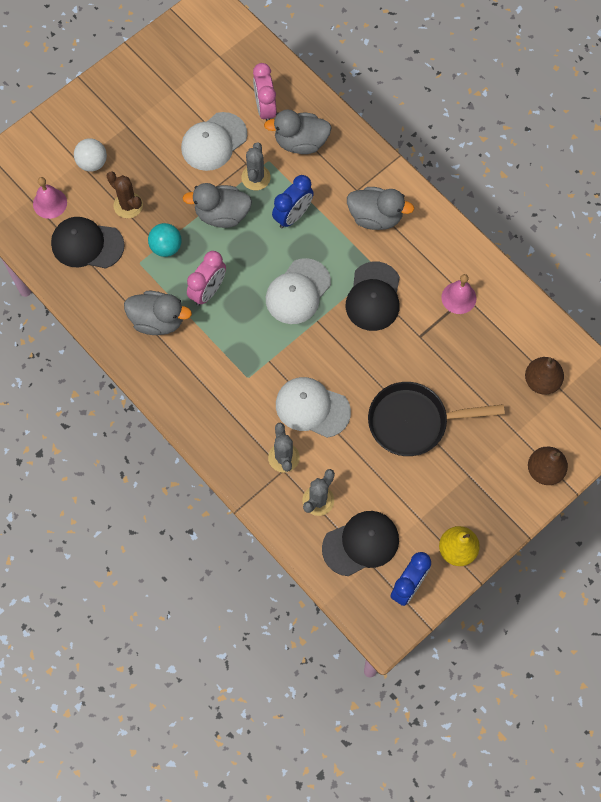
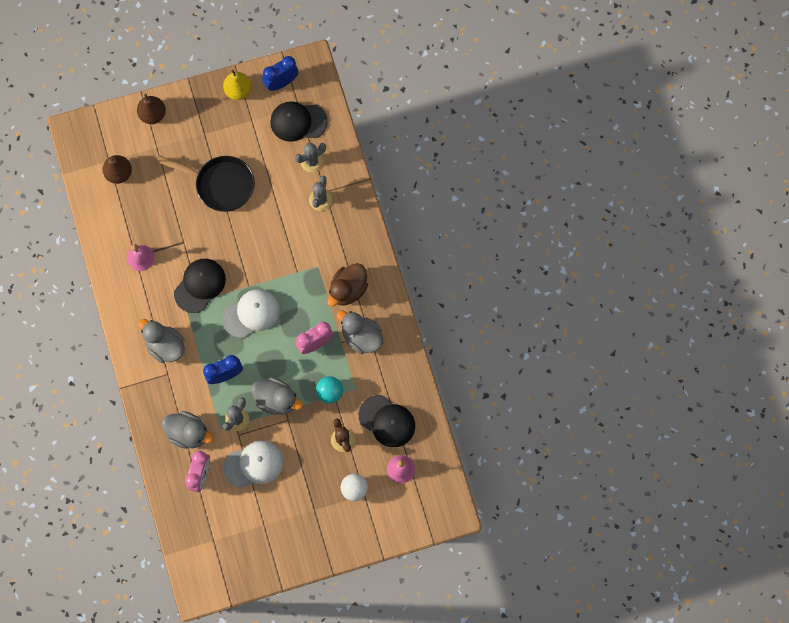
camera: 155 degrees left, 5 degrees up
white cap [276,377,351,438] -> none
none -> brown duck [327,263,368,307]

